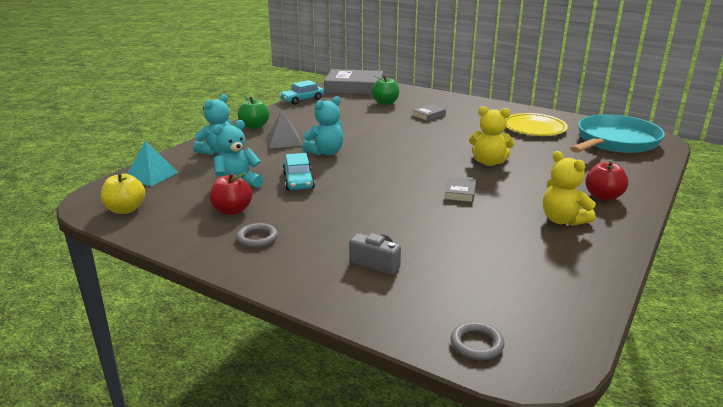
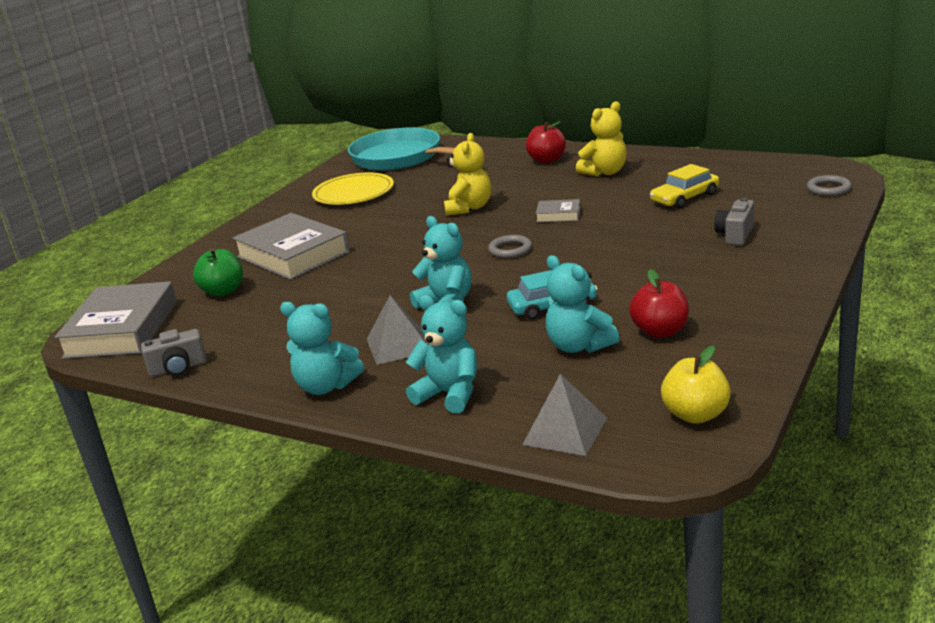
camera: 90 degrees left, 0 degrees up
turquoise pyramid [127,141,178,186] -> grey pyramid [522,374,607,456]
grey ring [237,223,278,248] -> grey ring moved to [488,235,532,258]
green apple [238,94,269,129] -> turquoise teddy bear [280,302,364,395]
turquoise car [279,80,324,105] -> grey camera [141,329,207,377]
grey book [412,104,446,121] -> grey book [232,213,350,280], size x2.24
none -> yellow car [650,164,719,209]

